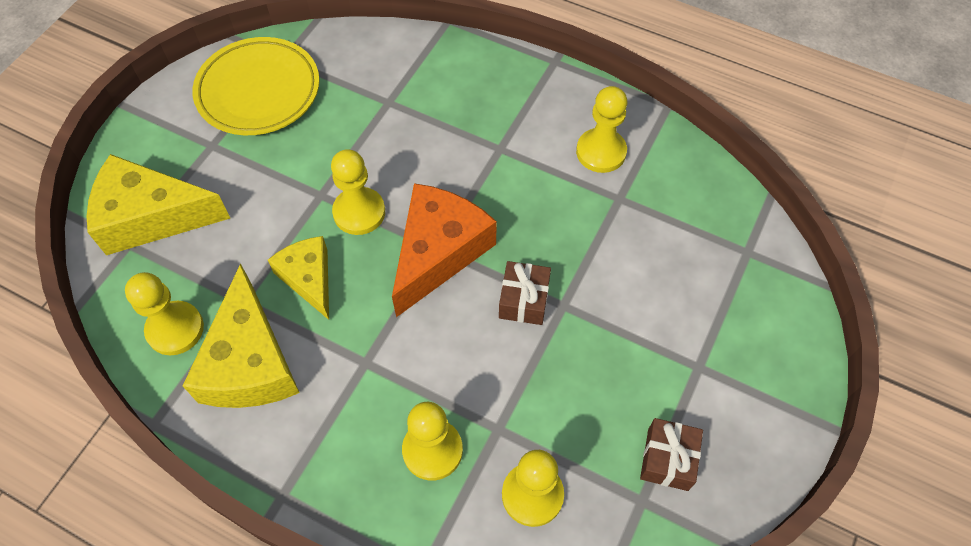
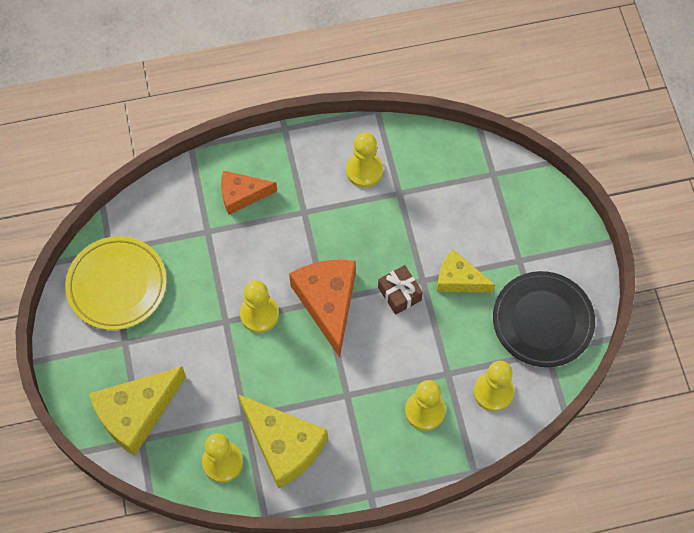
camera: 40 degrees left, 5 degrees up
yellow cheese [268,236,329,320] -> yellow cheese moved to [437,249,495,293]
brown gift [640,418,703,491] -> black plate [493,271,595,367]
none -> orange cheese [221,171,277,215]

